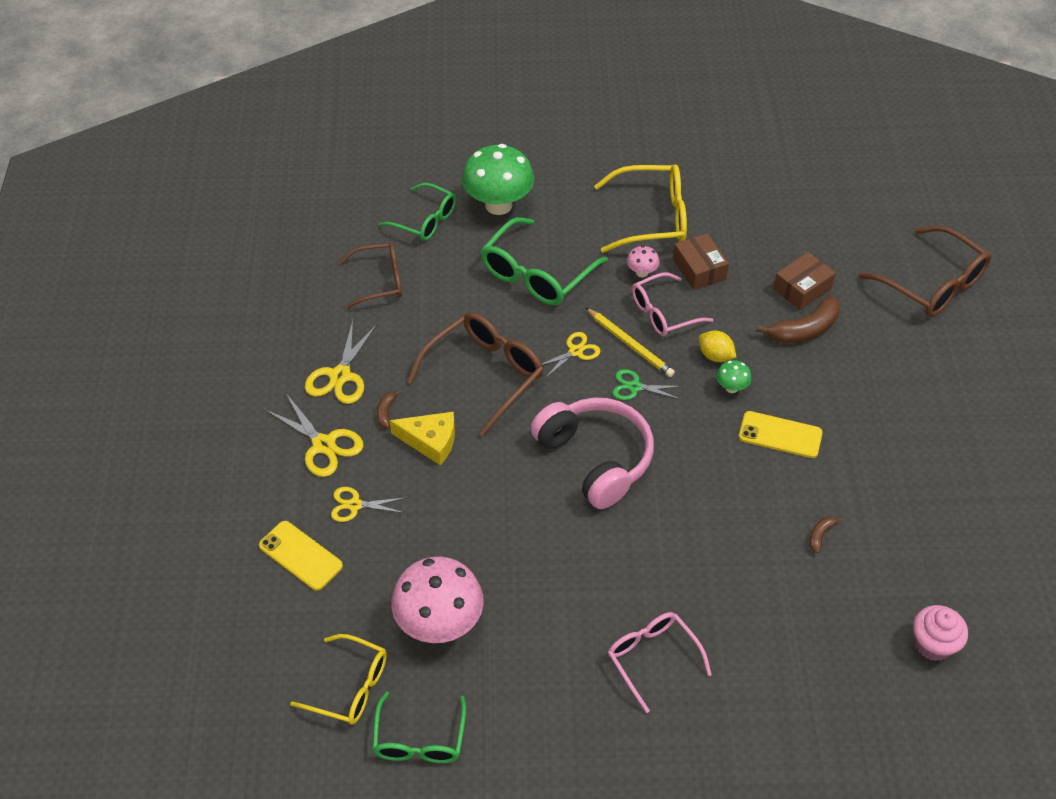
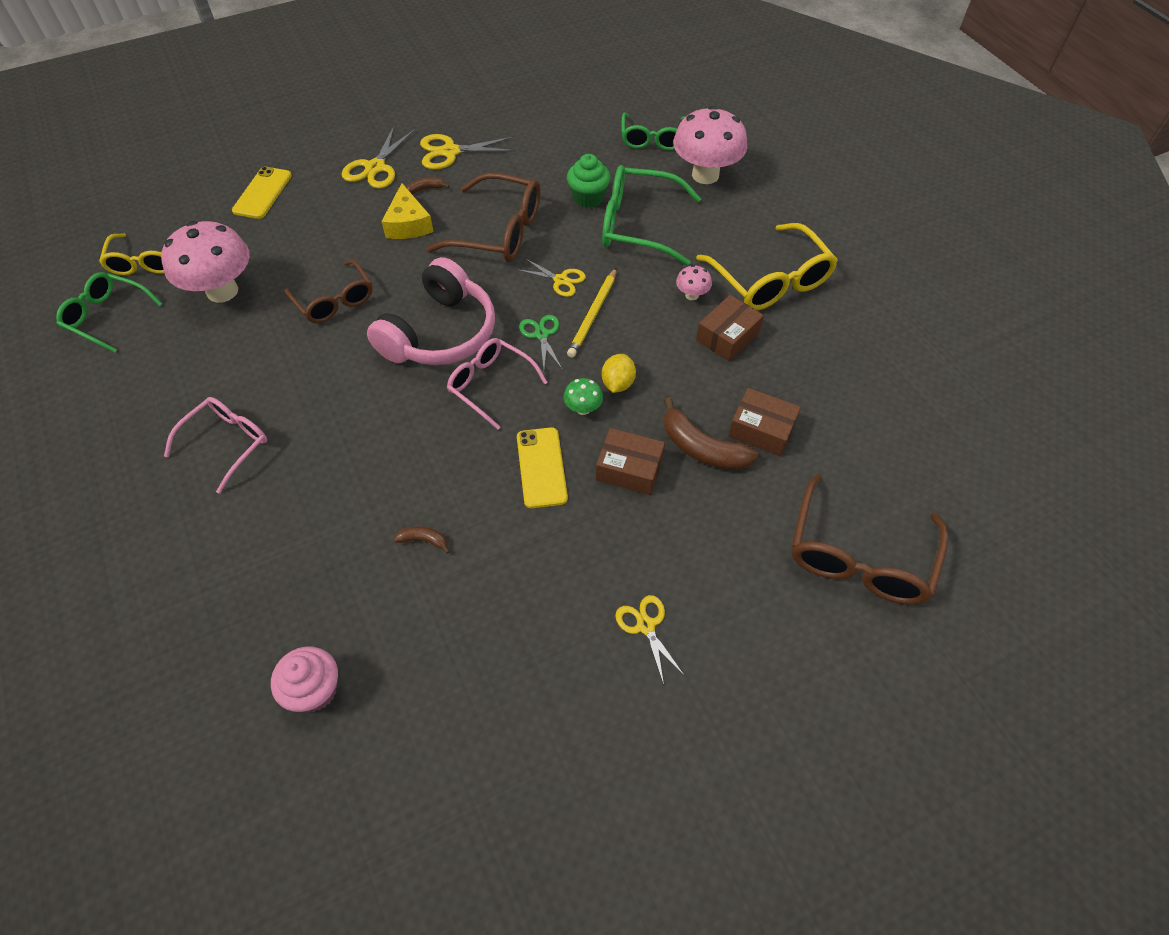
camera: 65 degrees right, 5 degrees up
yellow scissors [331,487,404,522] -> yellow scissors moved to [615,595,685,685]
brown glasses [339,243,402,309] -> brown glasses moved to [285,260,373,323]
green glasses [372,692,466,763] -> green glasses turned 45 degrees clockwise [56,272,162,353]
green mushroom [462,144,534,215] -> pink mushroom [673,106,747,184]
pink glasses [632,272,713,336] -> pink glasses moved to [447,338,548,430]
none -> green cupcake [567,154,611,208]
none -> brown box [596,428,665,495]

